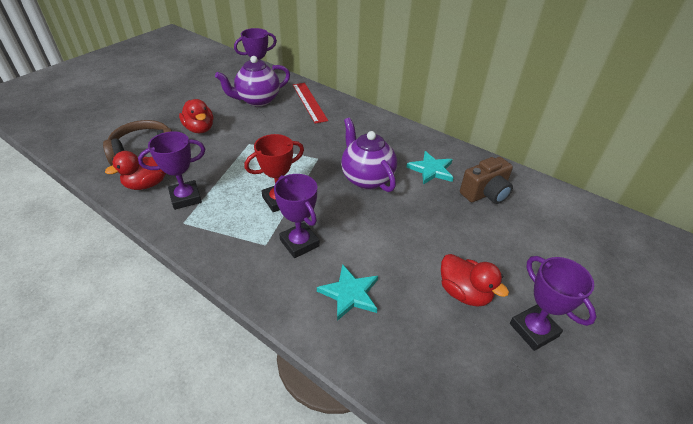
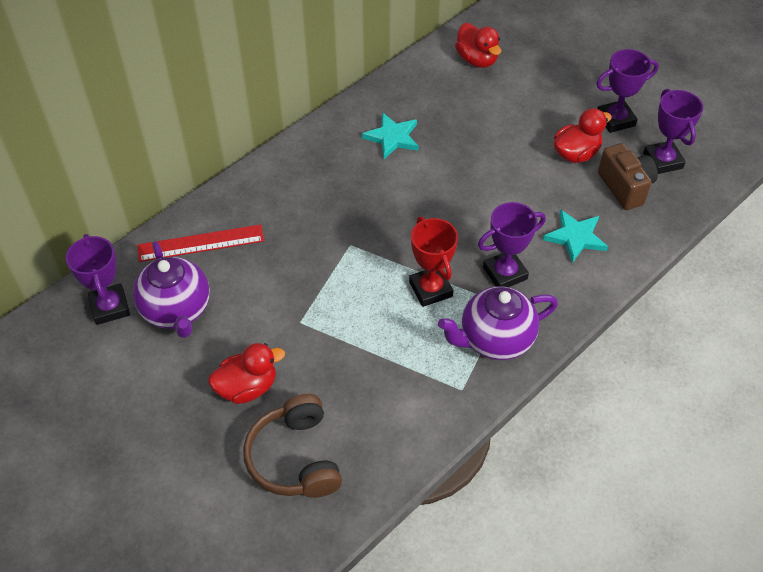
camera: 80 degrees left, 10 degrees up
red duck [105,151,166,190] -> red duck moved to [455,23,501,68]
purple trophy [138,131,205,210] -> purple trophy moved to [643,89,703,174]
purple teapot [341,118,397,192] -> purple teapot moved to [438,286,558,360]
brown camera [460,157,513,204] -> brown camera moved to [598,143,658,210]

